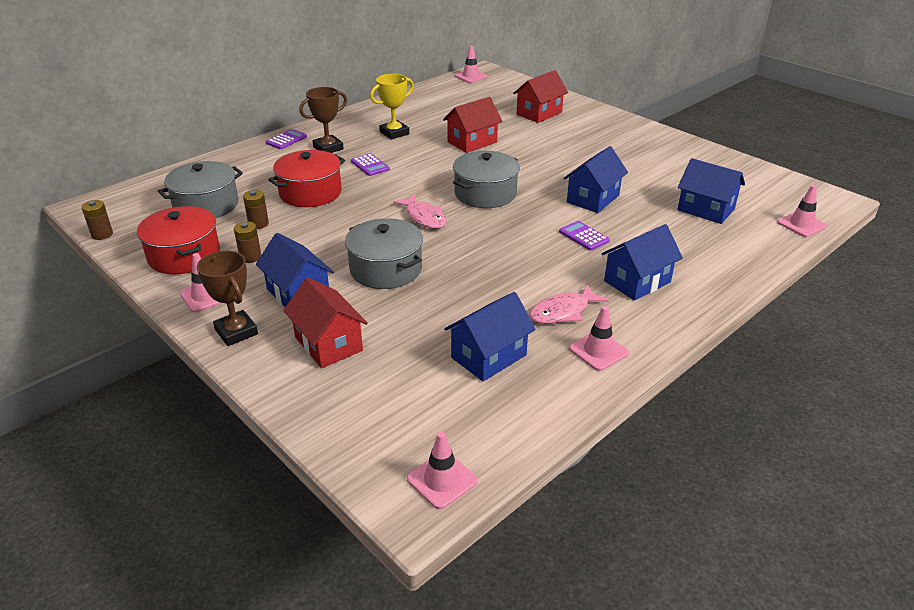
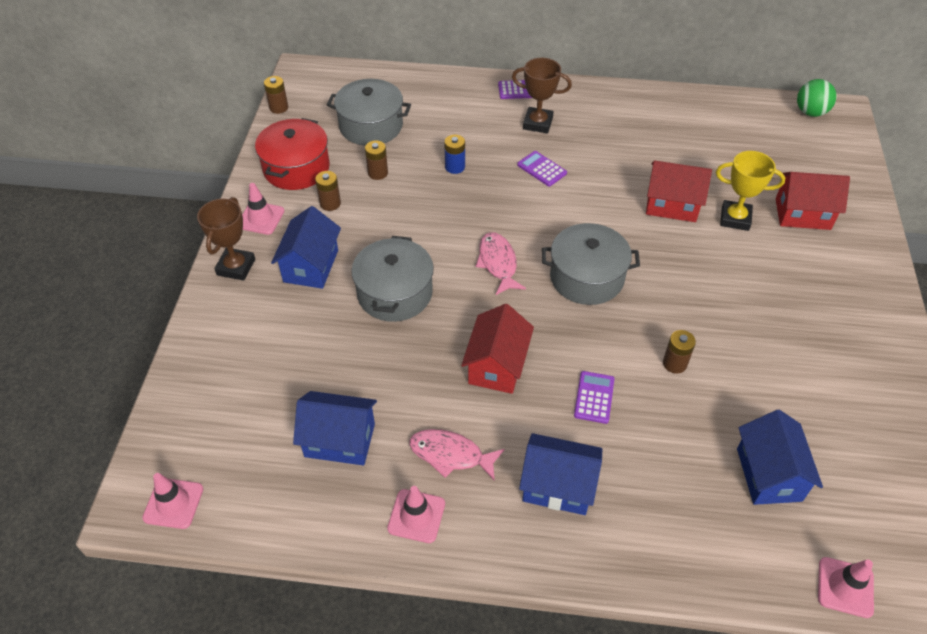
camera: 50 degrees right, 15 degrees up
red pot [268,150,345,207] -> blue battery [444,135,465,174]
red house [283,277,368,368] -> red house moved to [461,304,534,394]
purple calculator [351,153,390,176] -> purple calculator turned 120 degrees clockwise [517,151,567,186]
yellow trophy [370,74,414,140] -> yellow trophy moved to [716,151,785,231]
pink fish [393,194,447,229] -> pink fish turned 150 degrees clockwise [476,232,526,295]
pink traffic cone [455,46,487,83] -> green ball [797,79,837,117]
blue house [563,146,628,213] -> brown battery [663,330,696,374]

